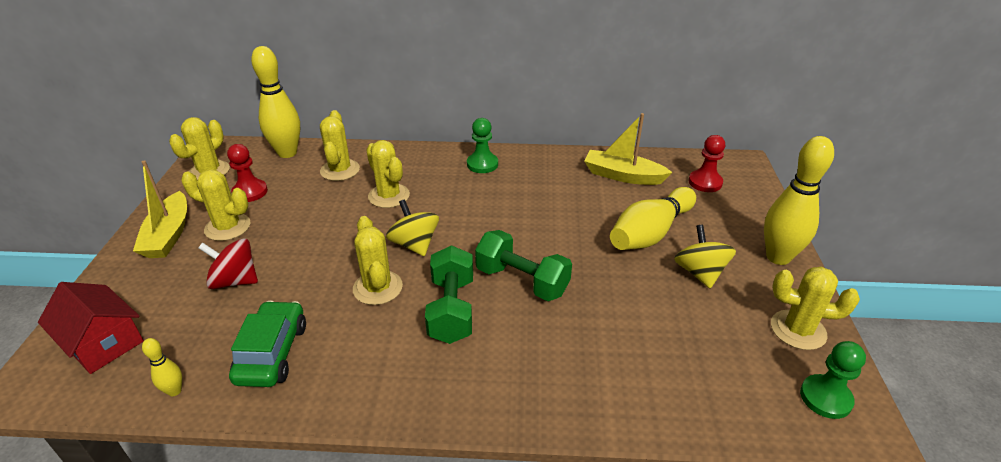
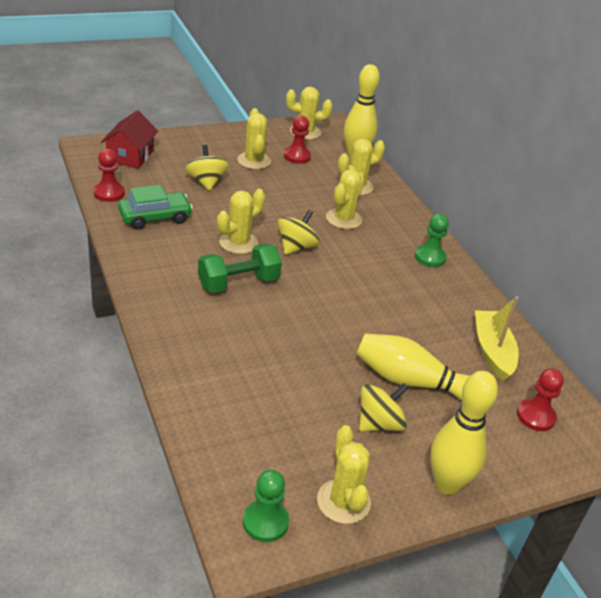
camera: 60 degrees right, 0 degrees up
yellow boat [133,160,187,258] -> none
yellow bowling pin [142,338,182,396] -> red pawn [94,149,125,202]
red spinning top [198,238,258,289] -> yellow spinning top [185,145,229,191]
green dumbbell [475,230,572,301] -> none

